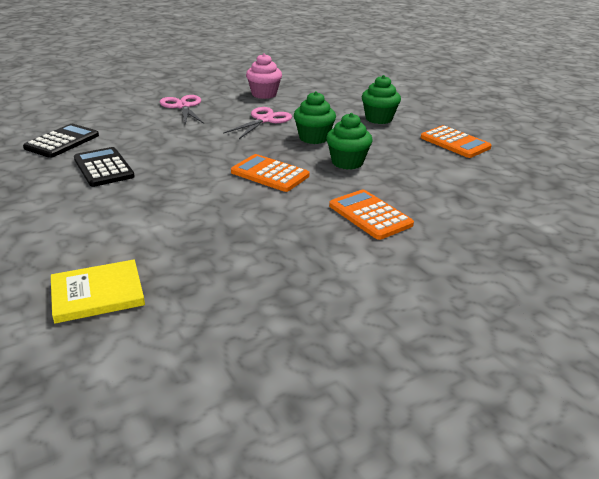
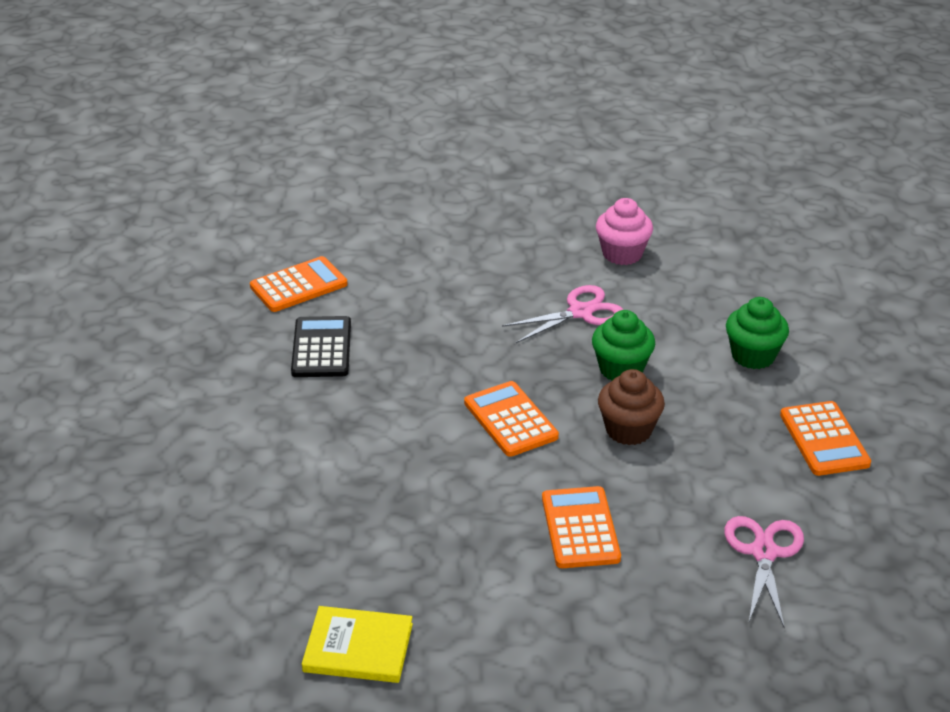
camera: 30 degrees right, 5 degrees up
black calculator [23,124,99,158] -> orange calculator [250,256,347,312]
yellow book [51,260,145,323] -> yellow book moved to [302,606,413,683]
pink scissors [160,95,204,125] -> pink scissors moved to [724,516,804,627]
green cupcake [326,113,373,170] -> brown cupcake [598,369,665,445]

